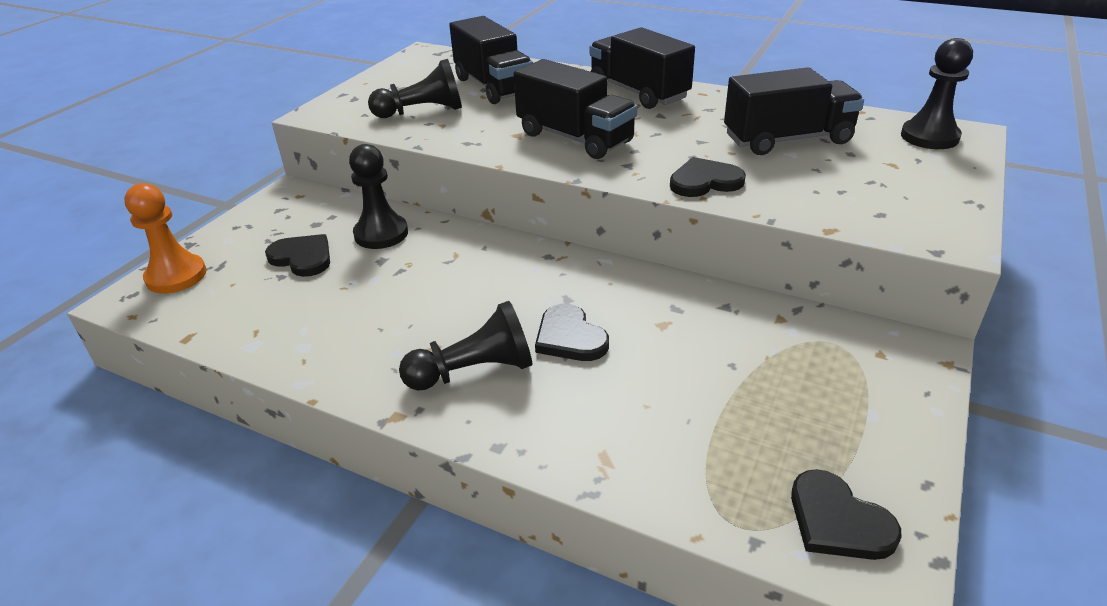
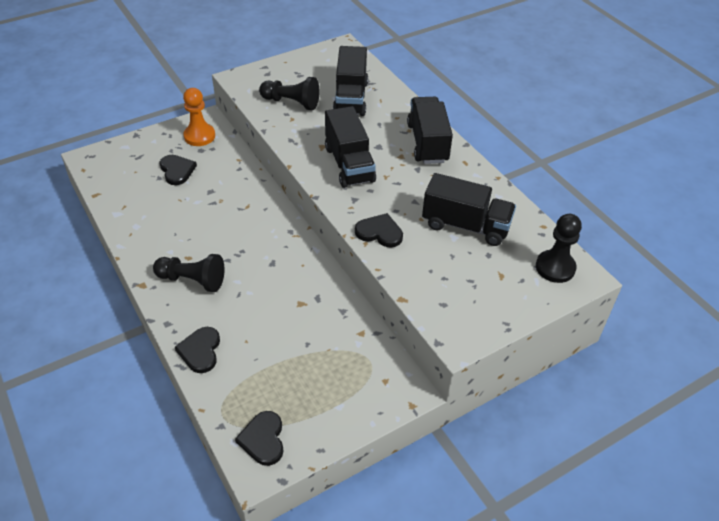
camera: 30 degrees right, 10 degrees up
orange pawn [124,183,207,294] -> orange pawn moved to [183,88,215,146]
black pawn [349,144,408,249] -> none
black heart [535,303,609,361] -> black heart moved to [175,327,220,373]

